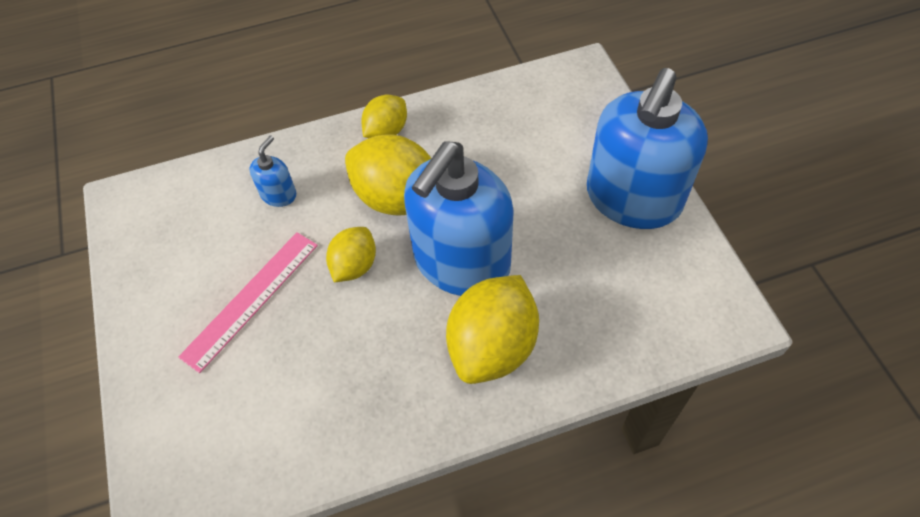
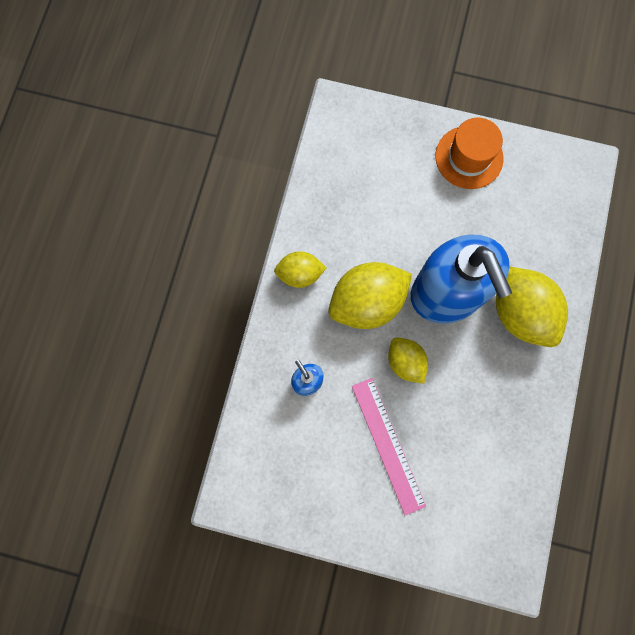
camera: 60 degrees left, 20 degrees up
yellow lemon [361,95,407,138] -> yellow lemon turned 75 degrees counterclockwise [274,251,326,288]
blue soap dispenser [587,68,708,229] -> orange hat [435,118,503,189]

